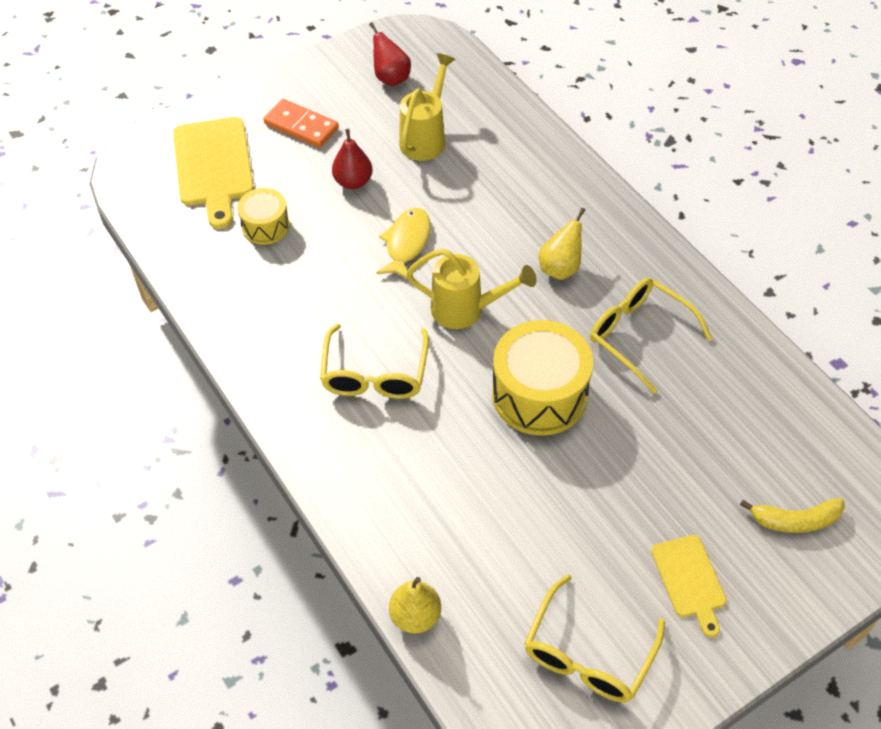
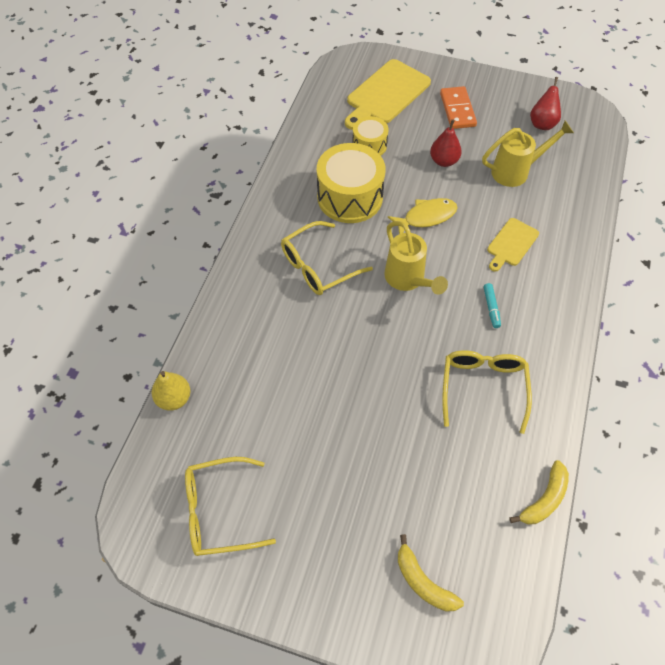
camera: 50 degrees right, 5 degrees up
yellow drum [492,320,593,436] -> yellow drum moved to [317,143,386,223]
yellow pear [539,208,585,280] -> turquoise marker [484,283,501,328]
yellow cutting board [651,535,727,637] -> yellow cutting board moved to [487,218,539,272]
none -> yellow banana [509,460,569,525]

